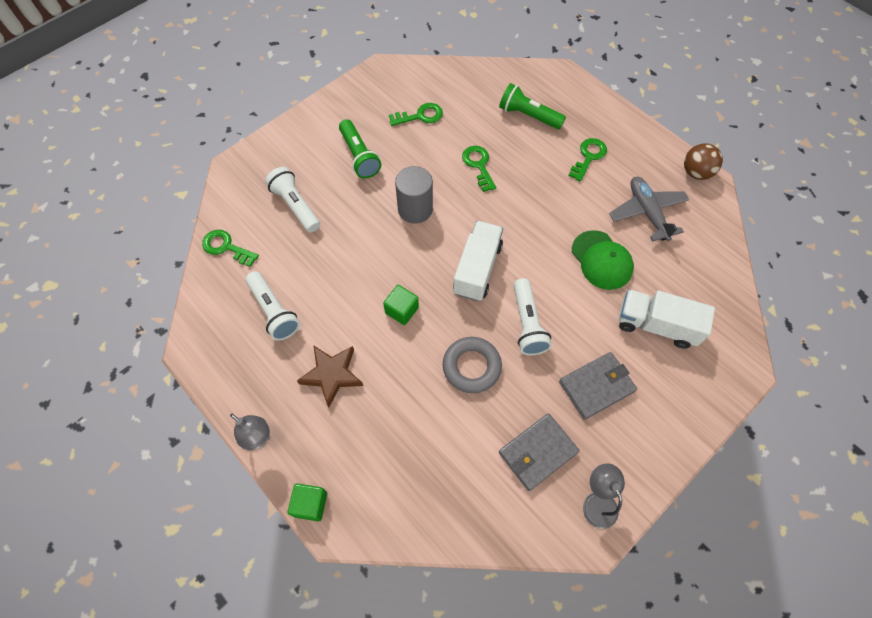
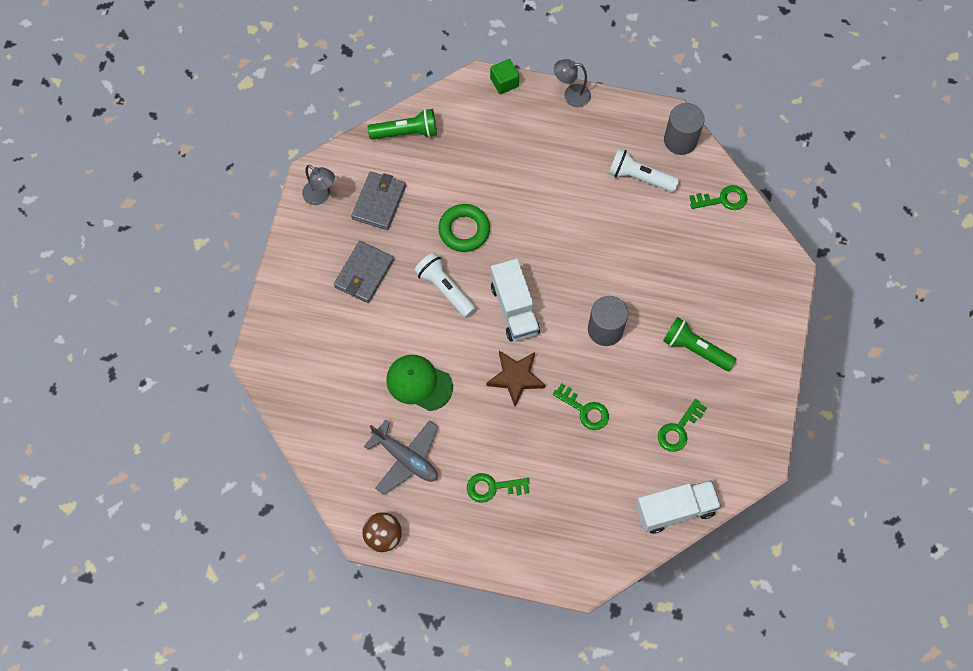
camera: 145 degrees right, 5 degrees up
white flashlight [265,167,320,232] -> none
brown star [297,345,363,407] -> brown star moved to [487,351,545,406]
green cube [383,285,419,325] -> none
grey ring [443,337,502,393] -> green ring [438,204,490,252]
green flashlight [499,83,566,129] -> green flashlight moved to [368,109,437,140]
green key [568,138,607,182] -> green key turned 90 degrees clockwise [467,473,530,503]
white truck [619,289,715,349] -> white truck moved to [635,480,721,534]
none -> grey cylinder [664,103,705,155]

